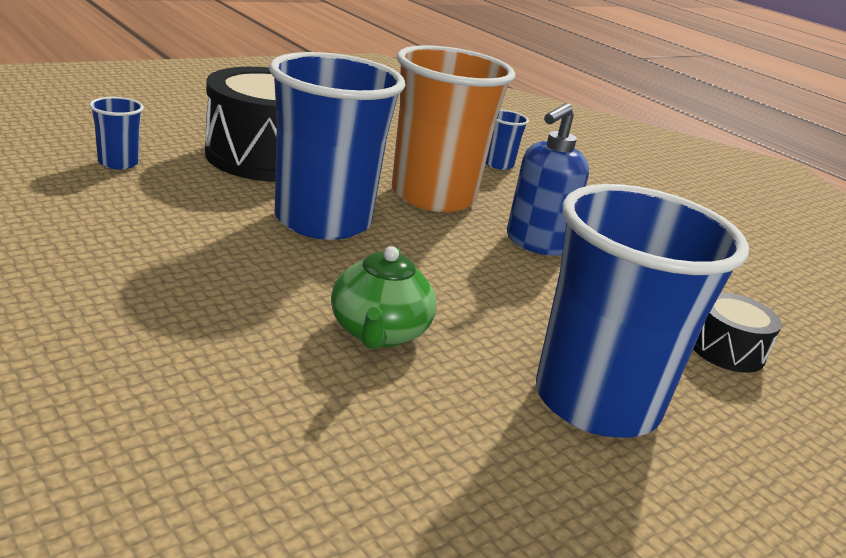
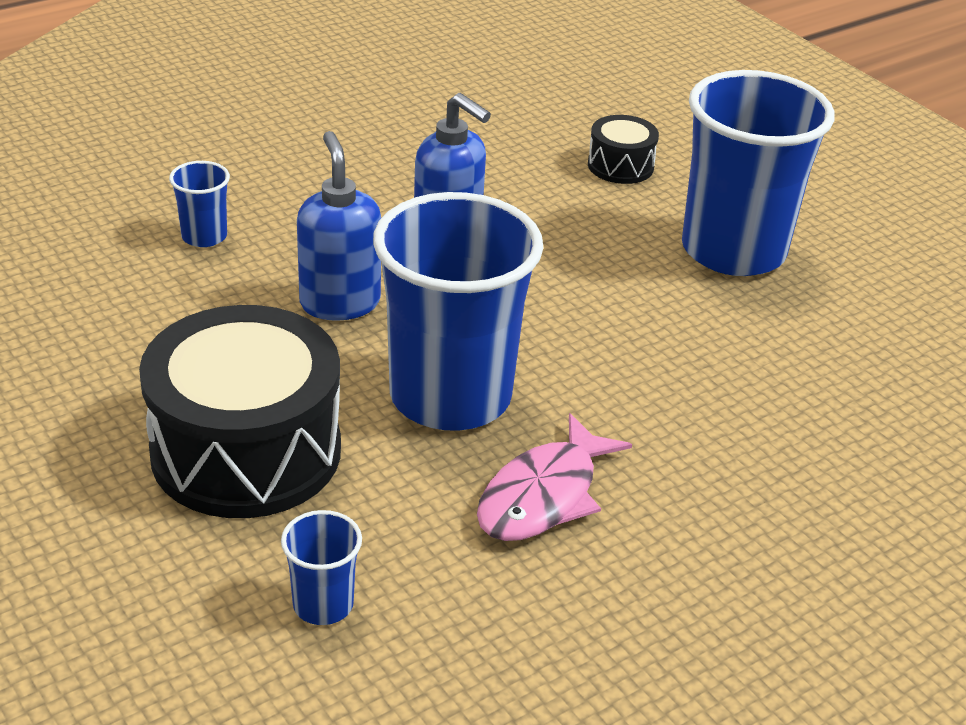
camera: 85 degrees left, 10 degrees up
green teapot [331,246,437,349] -> none
orange cup [392,45,515,212] -> blue soap dispenser [297,131,381,321]
none -> pink fish [477,413,632,541]

